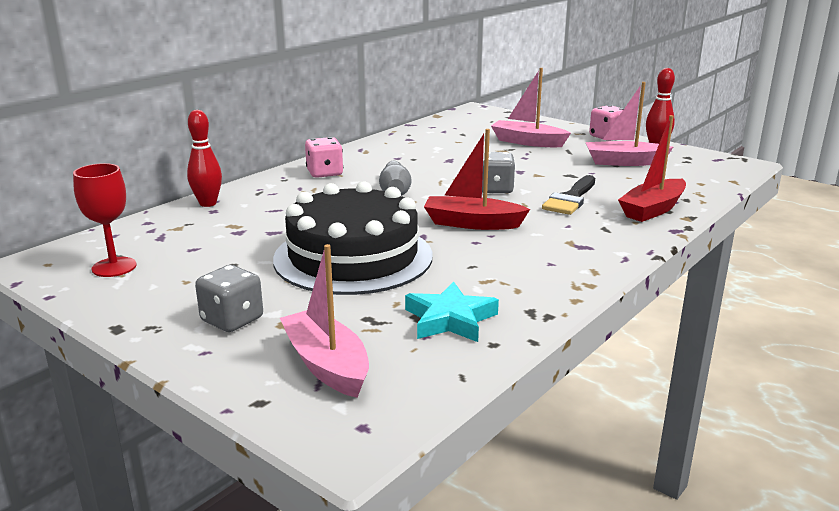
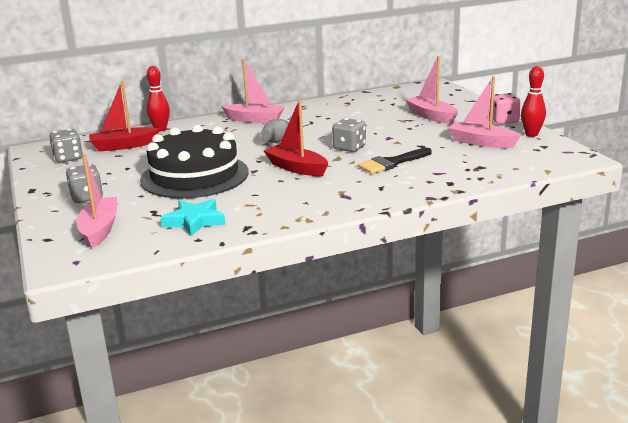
camera: 30 degrees right, 0 degrees up
red goblet [73,163,136,277] -> grey dice [49,129,83,163]
pink dice [305,137,343,178] -> pink boat [222,59,285,123]
red boat [618,115,686,222] -> red boat moved to [89,81,160,152]

